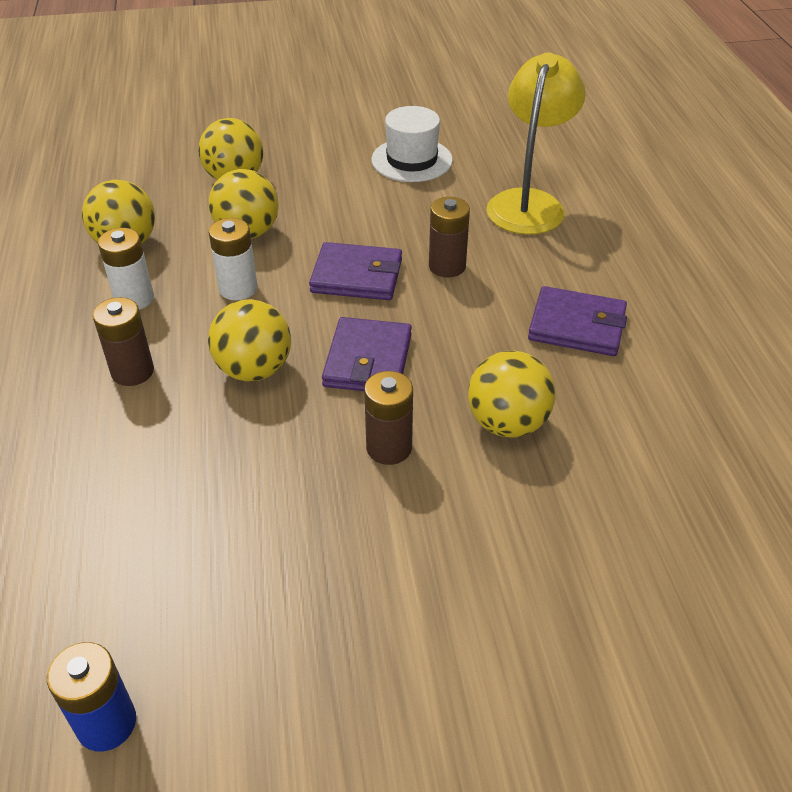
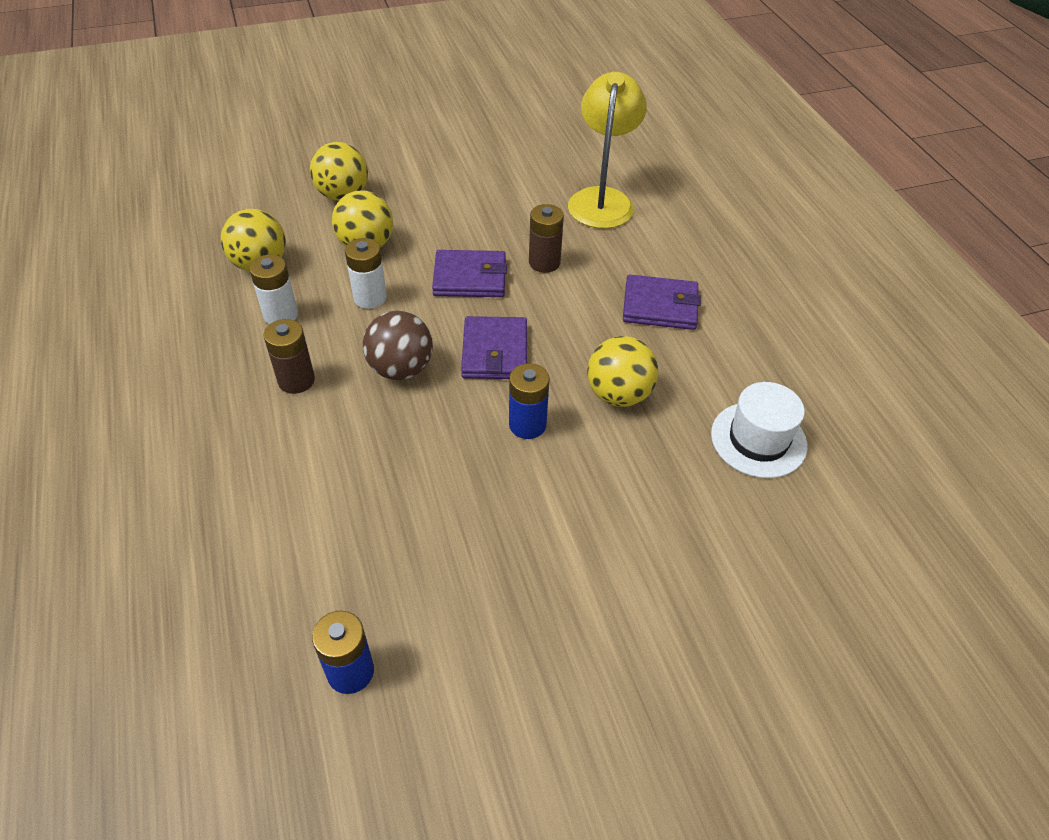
camera: 10 degrees left, 5 degrees up
yellow ball [208,299,291,381] -> brown ball [363,311,433,380]
brown battery [364,371,413,465] -> blue battery [509,363,550,439]
white hat [372,106,453,182] -> white hat moved to [711,382,808,478]

